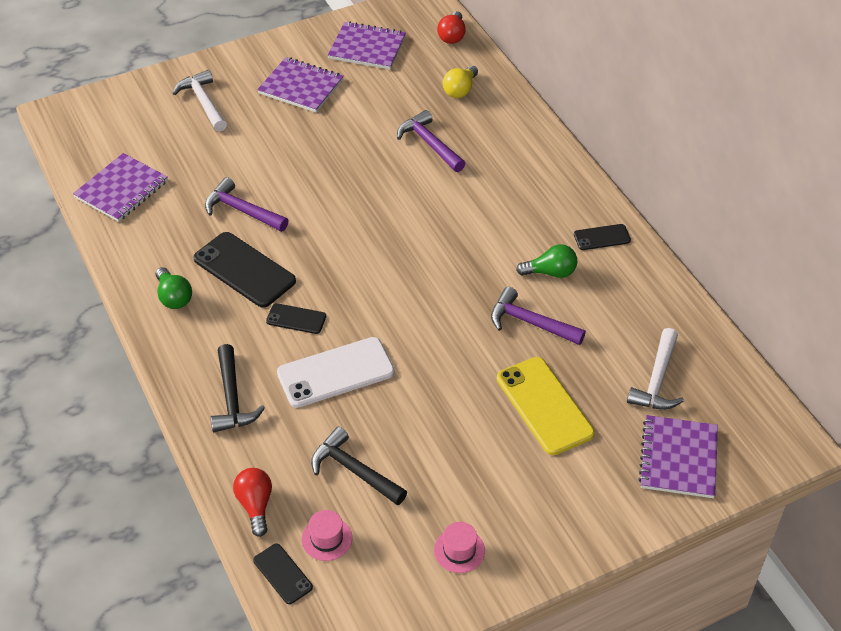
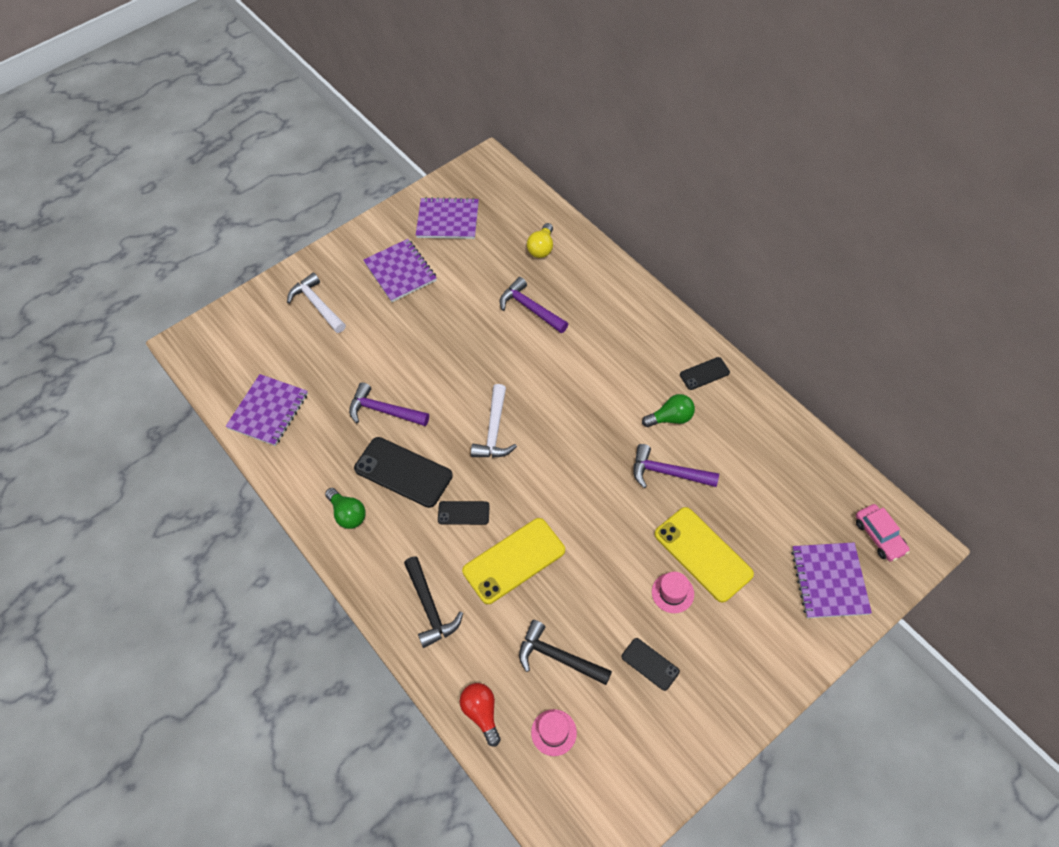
camera: 10 degrees left, 10 degrees up
black phone [253,544,313,604] -> black phone moved to [622,638,680,691]
purple notebook [257,57,344,113] -> purple notebook turned 45 degrees clockwise [363,239,437,302]
white phone [277,337,395,408] -> yellow phone [462,518,565,604]
pink hat [434,522,485,573] -> pink hat moved to [652,572,694,613]
red light bulb [437,11,466,44] -> none
white hammer [627,328,684,410] -> white hammer moved to [471,384,517,458]
none -> pink car [856,504,910,562]

